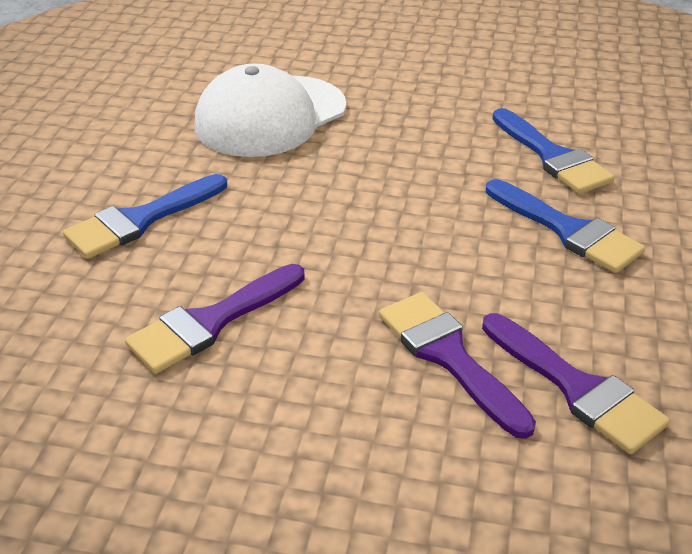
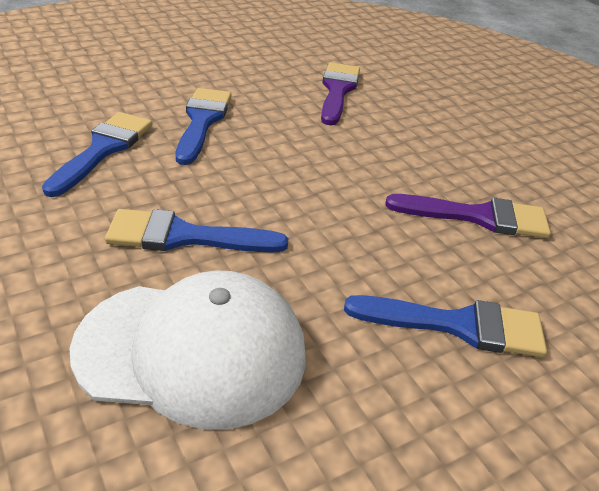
camera: 135 degrees left, 0 degrees up
purple brush [379,292,536,439] -> none
none -> blue brush [105,209,288,252]

